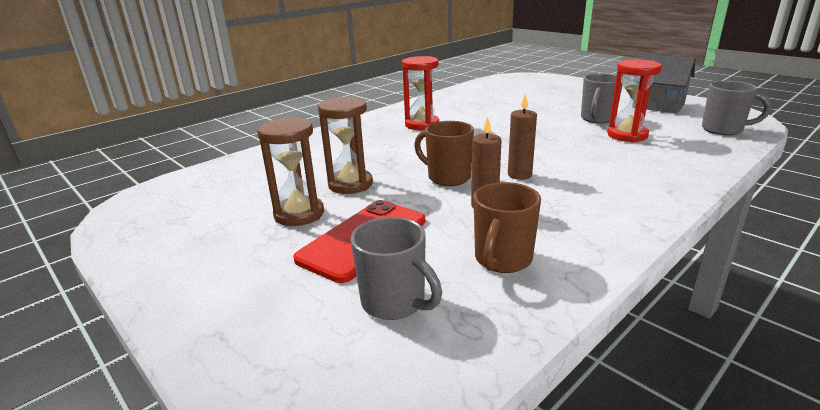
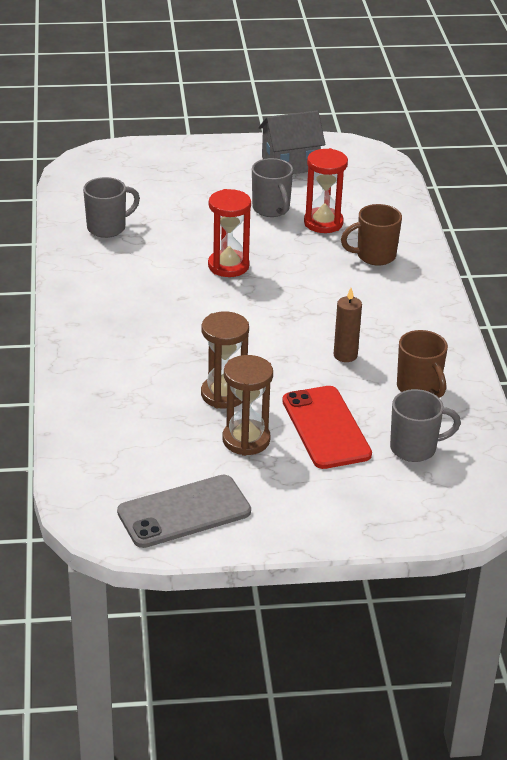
camera: 55 degrees left, 10 degrees up
red hourglass [402,56,439,130] -> red hourglass moved to [208,189,251,277]
brown mug [414,121,474,186] -> brown mug moved to [341,204,402,266]
brown candle [508,94,537,180] -> none
grey mug [702,81,771,135] -> grey mug moved to [83,177,140,238]
none -> grey phone [117,475,251,548]

